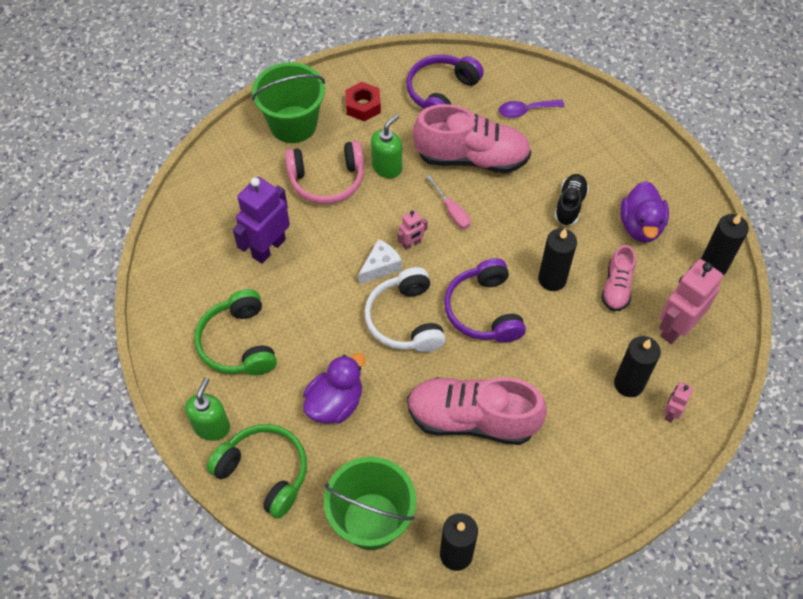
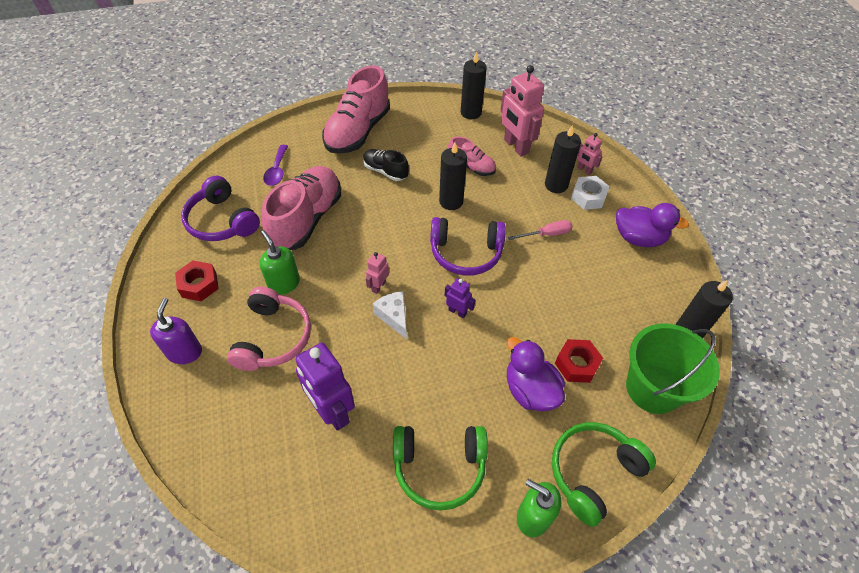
camera: 75 degrees left, 5 degrees down
green bucket [252,62,325,143] -> purple soap dispenser [150,298,202,364]
white headphones [364,267,446,352] -> purple robot [444,278,475,318]
pink robot [398,210,428,250] -> pink robot turned 135 degrees counterclockwise [366,252,389,294]
pink shoe [407,377,547,445] -> pink shoe moved to [322,65,390,154]
pink screwdriver [426,175,471,229] -> pink screwdriver moved to [508,220,573,240]
purple duck [620,181,669,243] -> purple duck moved to [616,203,689,247]
none -> red nut [555,339,603,383]
none -> white nut [571,176,610,210]

